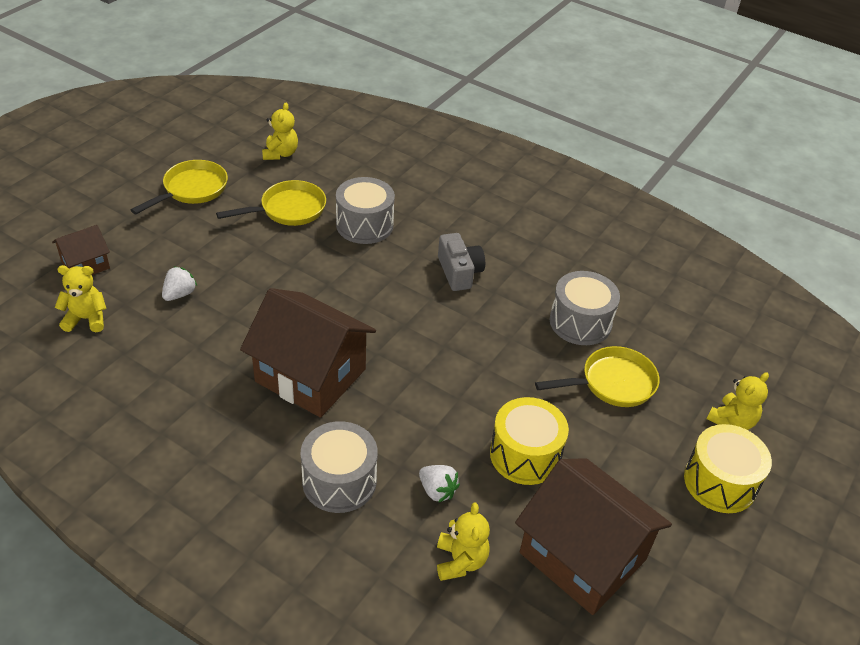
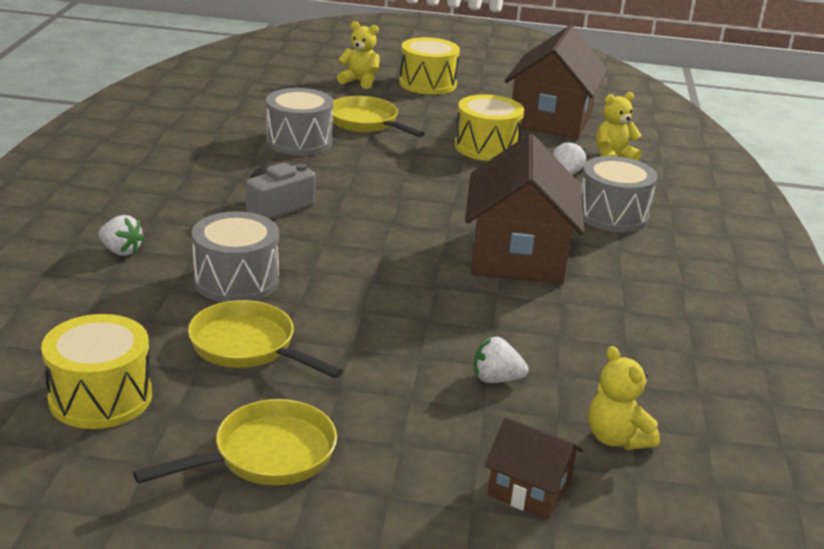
camera: 115 degrees left, 15 degrees down
yellow pan [131,160,228,214] -> yellow pan turned 135 degrees clockwise [133,399,337,485]
yellow teddy bear [262,102,298,160] -> yellow drum [41,314,152,429]
none -> white strawberry [99,215,145,256]

